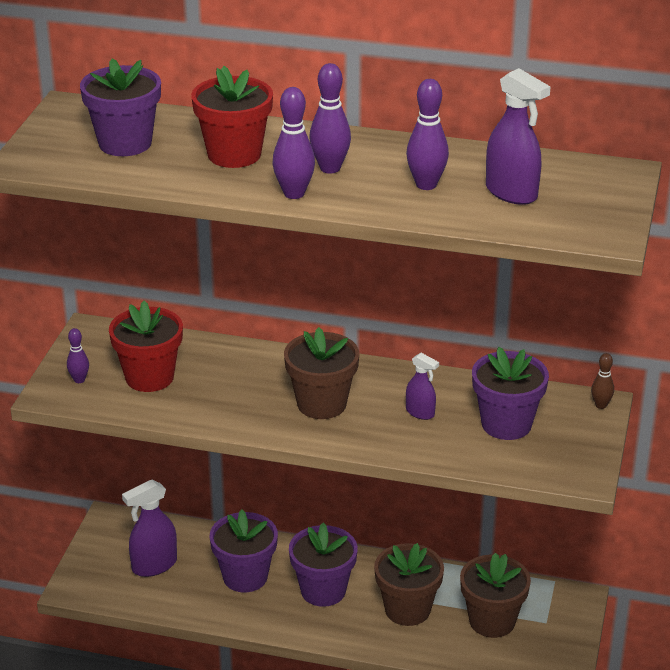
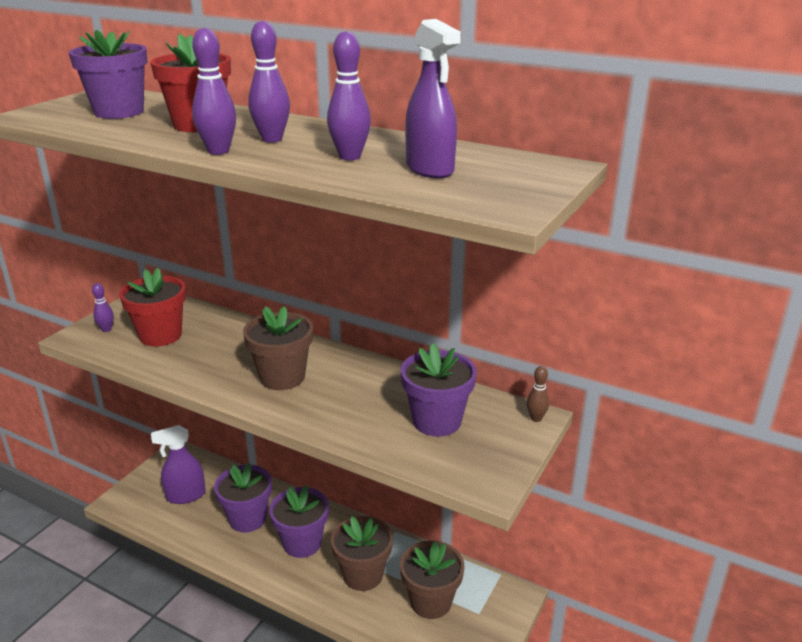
camera: 15 degrees right, 5 degrees down
purple spray bottle [406,353,439,420] -> none

